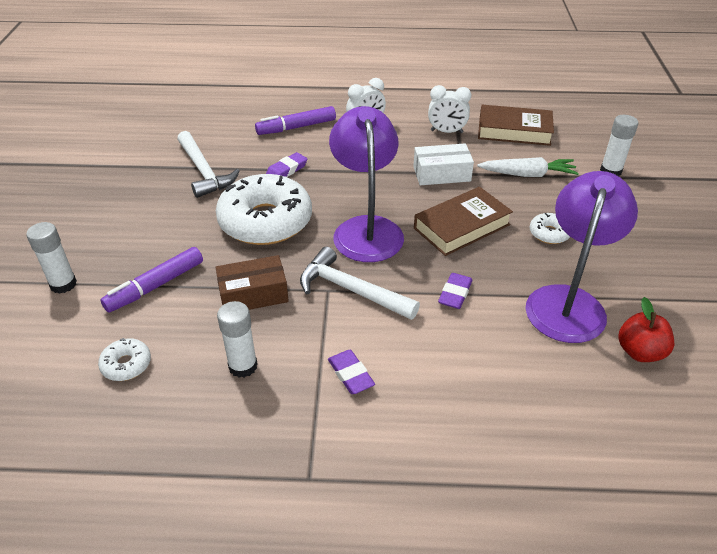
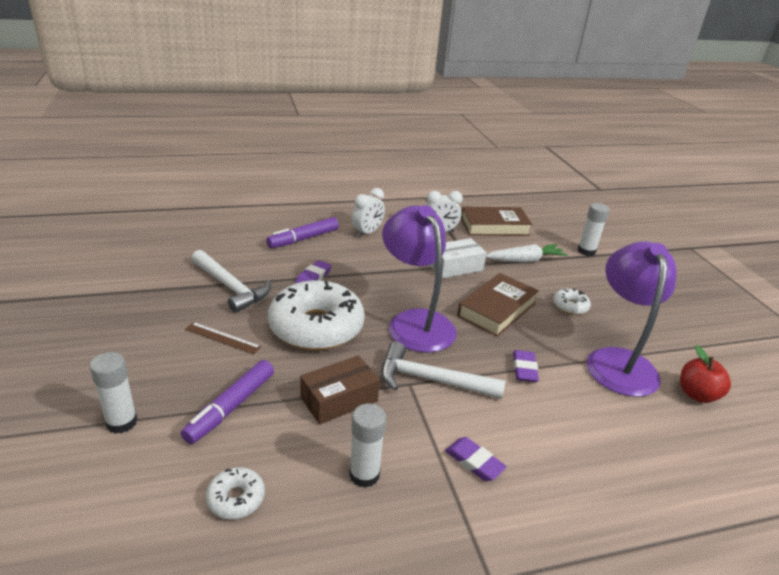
camera: 20 degrees left, 10 degrees down
none -> brown ruler [185,322,261,354]

